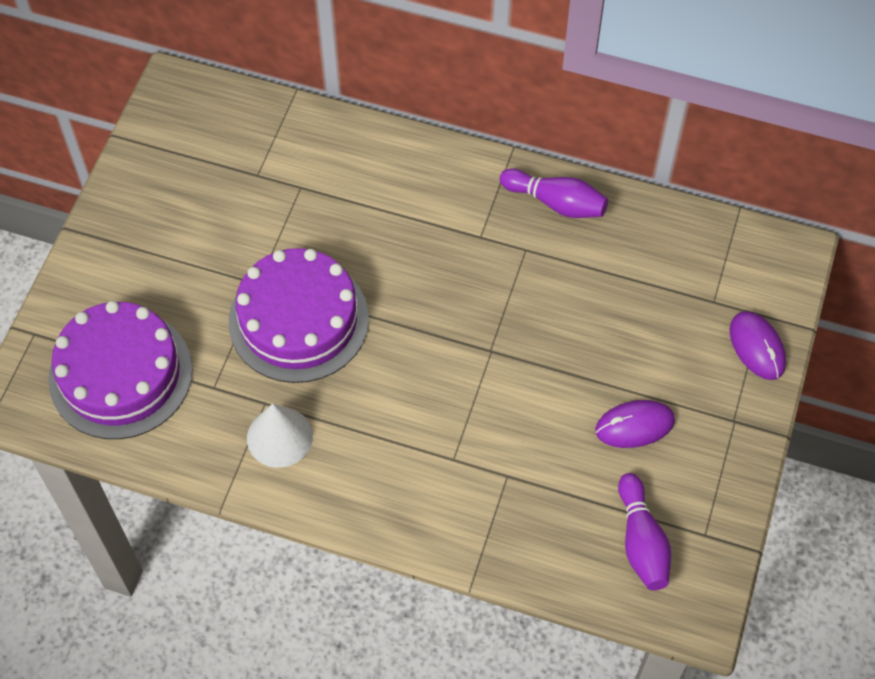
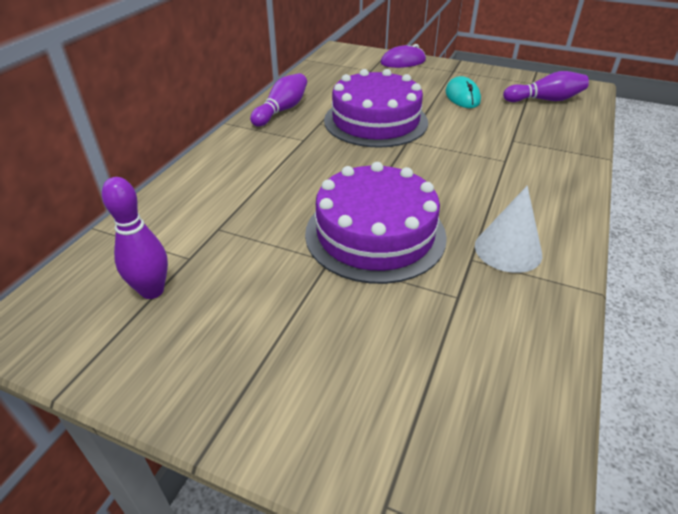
camera: 85 degrees left, 20 degrees down
purple cake [48,301,192,439] -> purple cake moved to [324,69,428,148]
purple mouse [595,400,675,448] -> turquoise mouse [445,76,481,108]
none -> purple bowling pin [102,177,168,299]

